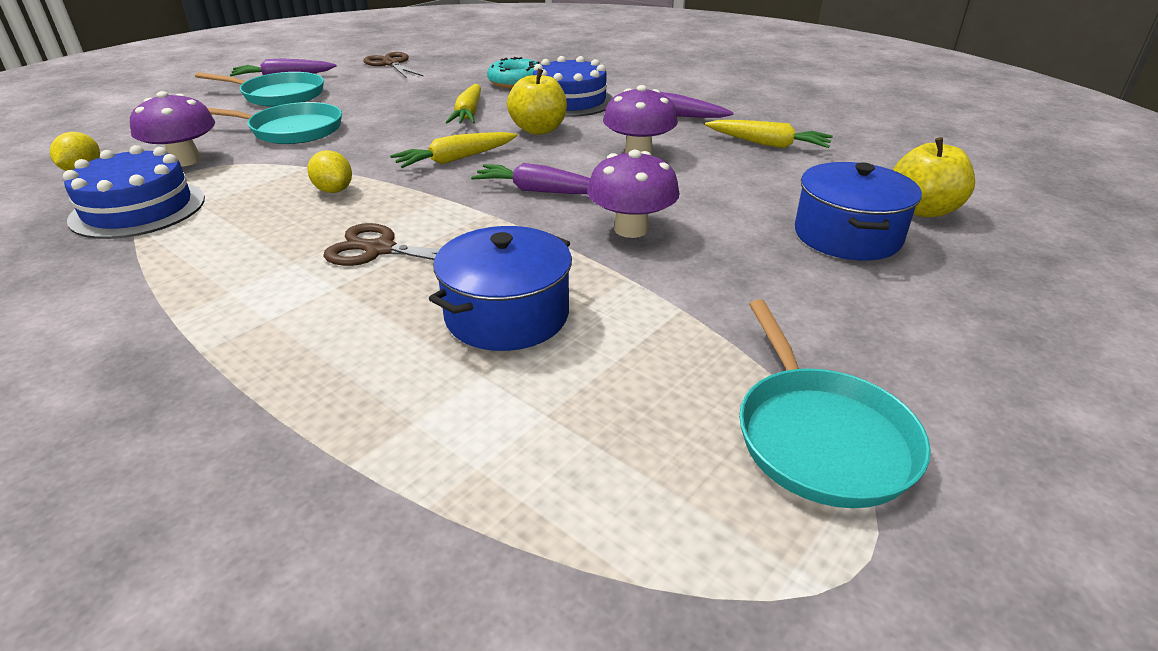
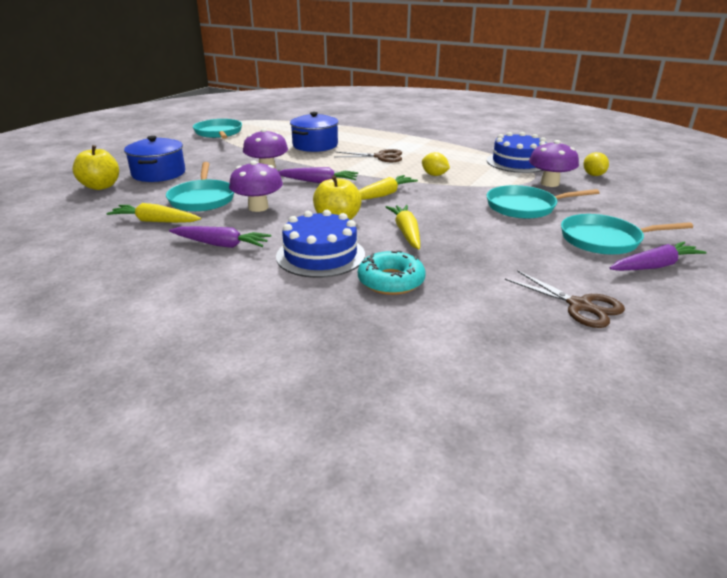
camera: 170 degrees right, 5 degrees down
none -> turquoise pan [166,162,234,212]

